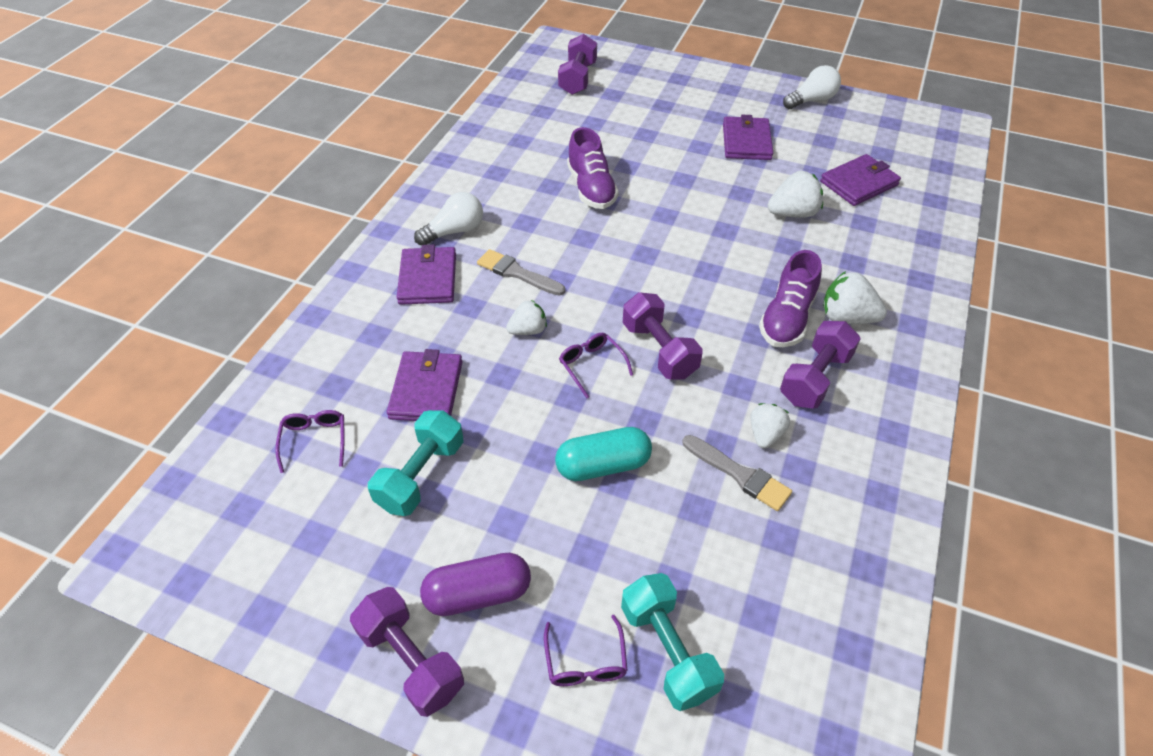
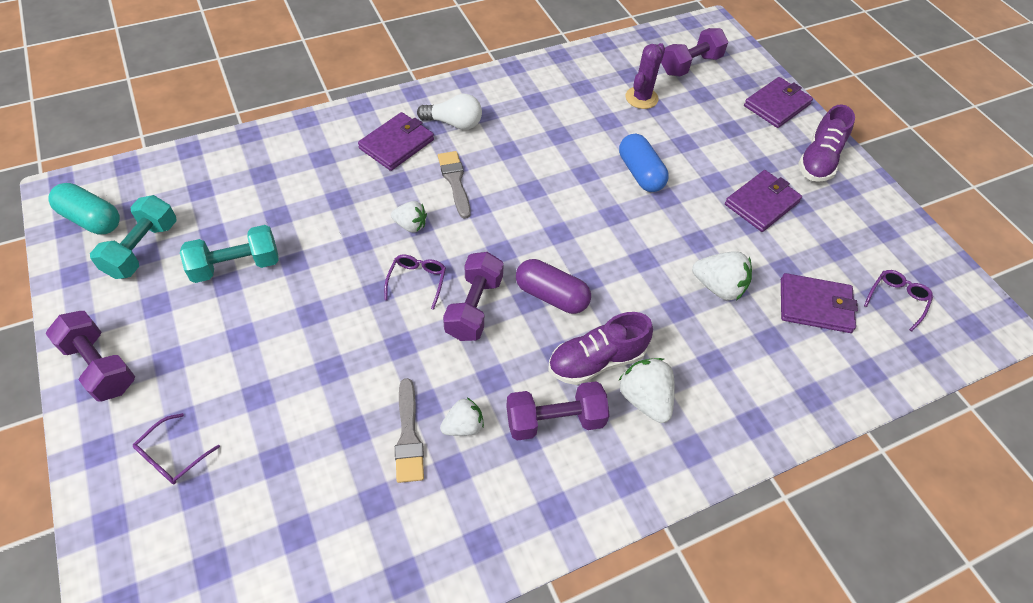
camera: 40 degrees right, 5 degrees up
purple glasses [275,410,345,473] -> purple glasses moved to [864,270,933,332]
purple dumbbell [350,587,464,717] -> purple dumbbell turned 45 degrees counterclockwise [46,311,135,402]
purple wallet [387,349,462,421] -> purple wallet moved to [744,77,813,128]
purple capsule [420,553,531,616] -> purple capsule moved to [516,259,591,314]
turquoise capsule [555,427,652,481] -> turquoise capsule moved to [48,183,120,234]
purple shoe [567,127,619,209] -> purple shoe moved to [798,104,855,182]
turquoise dumbbell [621,573,724,711] -> turquoise dumbbell moved to [90,195,177,279]
white light bulb [783,65,841,109] -> none
none -> blue capsule [619,134,669,192]
none -> purple cactus [625,43,665,109]

